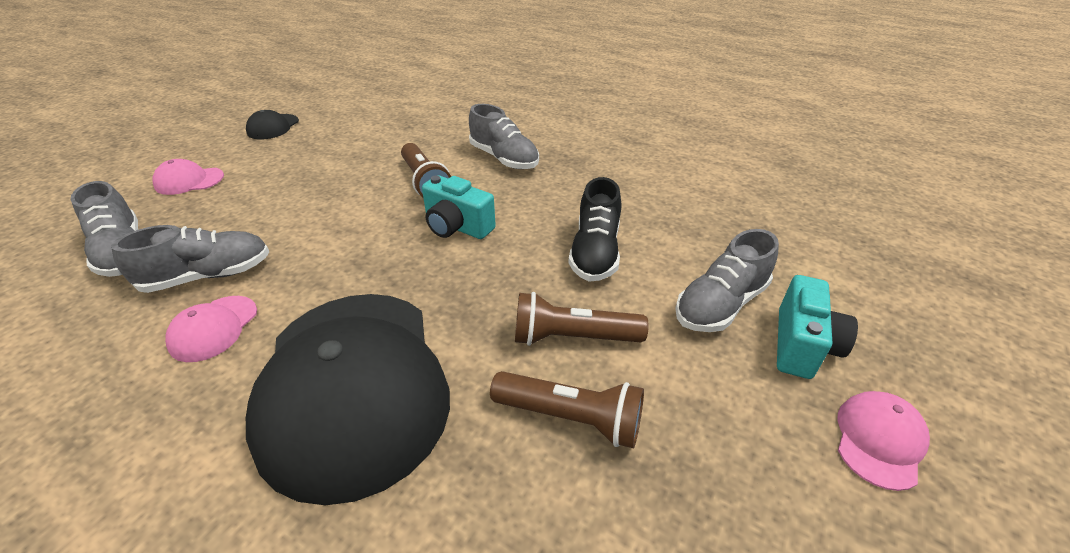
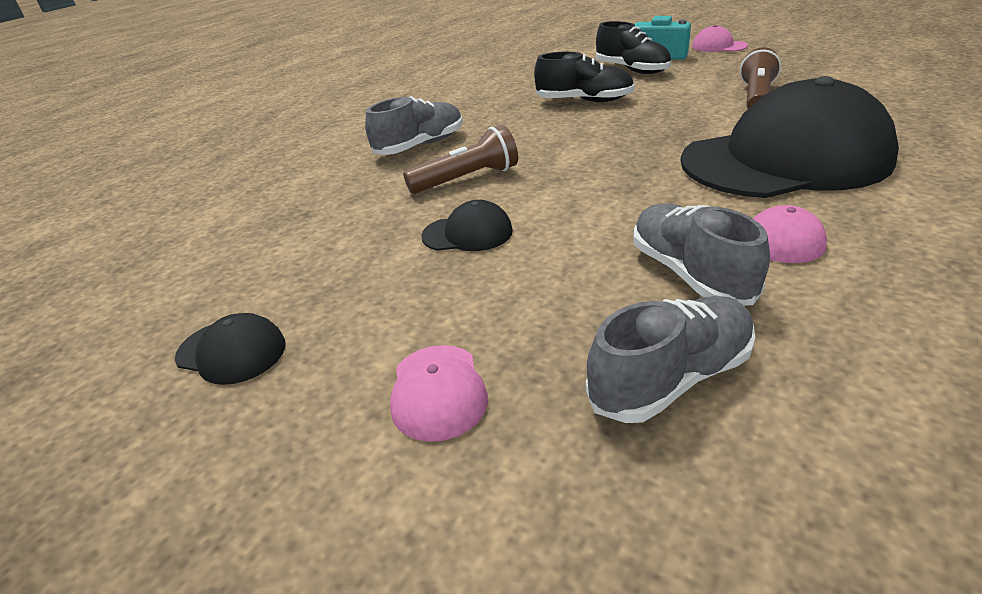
camera: 85 degrees left, 5 degrees down
turquoise camera [422,175,496,239] -> none
brown flashlight [515,292,649,346] -> none
grey shoe [675,229,779,332] -> black shoe [596,21,671,74]
none -> black cap [421,200,513,251]

